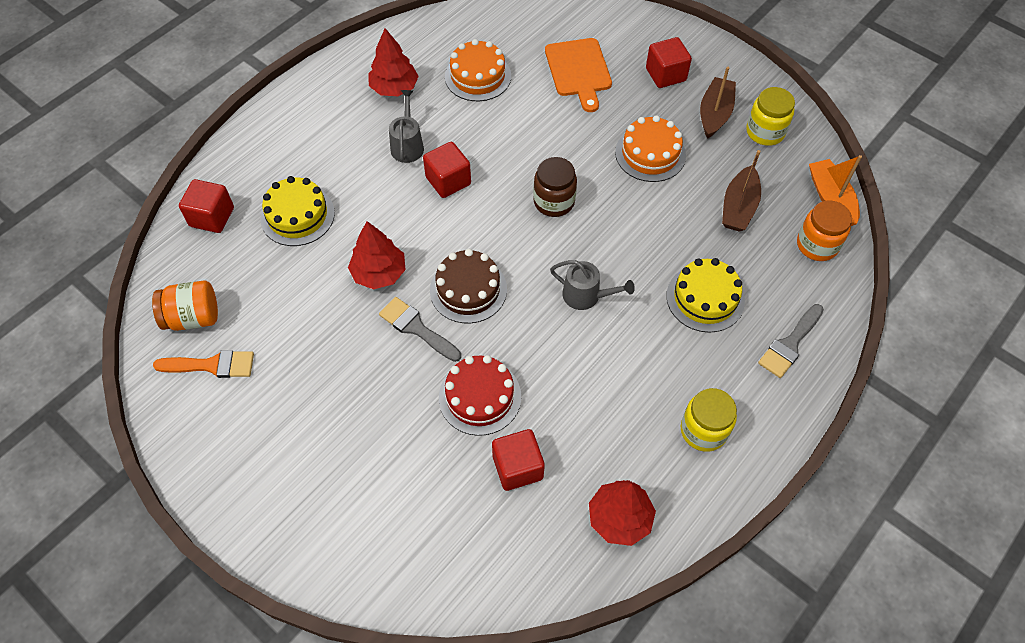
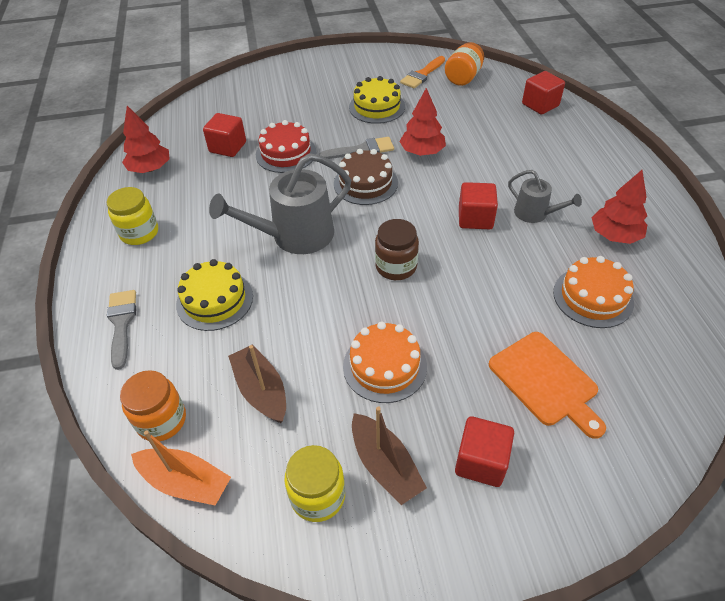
camera: 130 degrees right, 10 degrees down
yellow cake [260,176,335,246] -> yellow cake moved to [349,76,405,124]
orange cutting board [545,38,612,112] -> orange cutting board turned 150 degrees counterclockwise [489,332,606,439]
grey watering can [550,260,635,310] -> grey watering can [209,153,351,254], size x1.83

